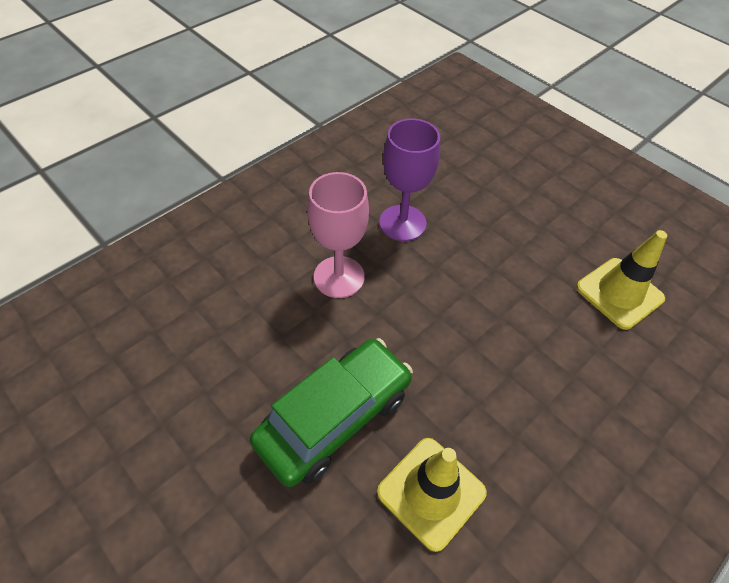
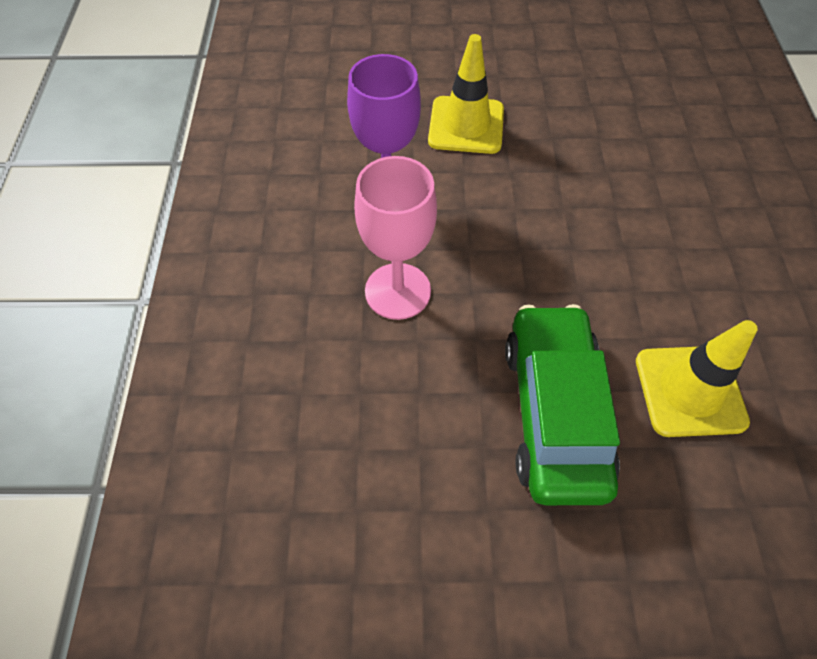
camera: 45 degrees left, 5 degrees up
yellow traffic cone [576,230,667,330] -> yellow traffic cone moved to [428,34,504,154]

